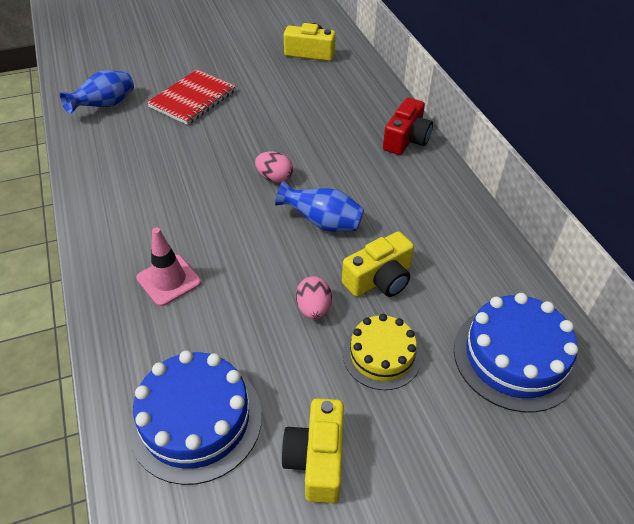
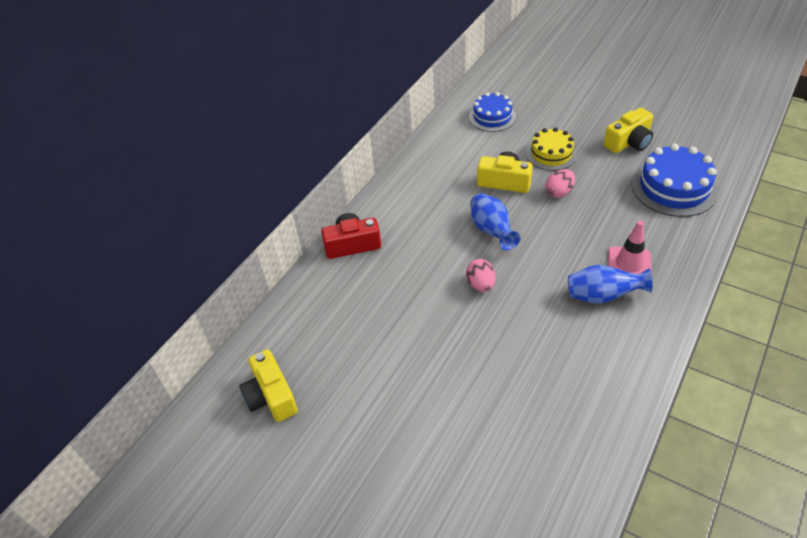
camera: 125 degrees left, 0 degrees up
blue vase [60,70,134,114] -> blue vase moved to [568,265,653,304]
red notebook [147,69,236,125] -> none
blue cake [454,293,579,413] -> blue cake [469,92,516,132], size x0.65

